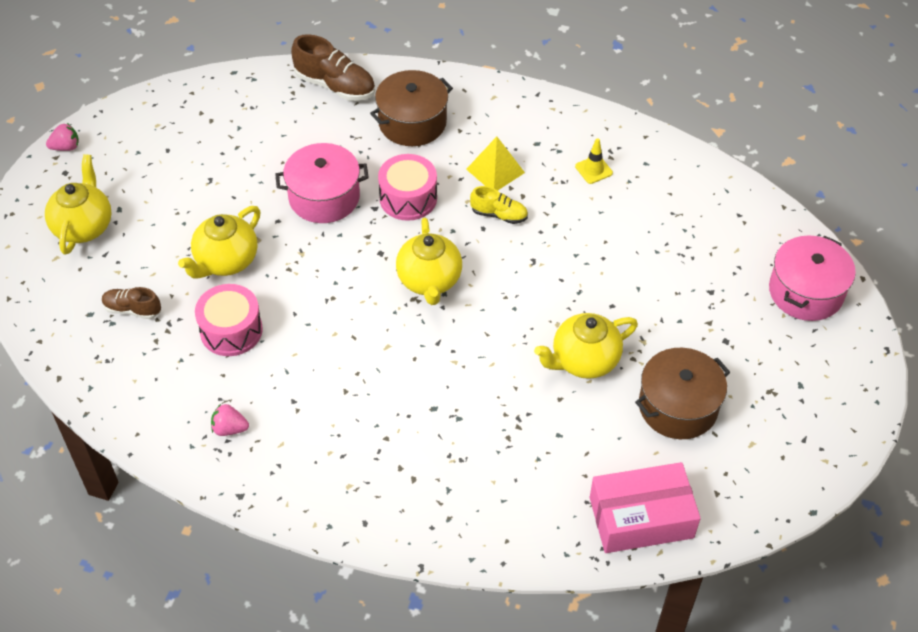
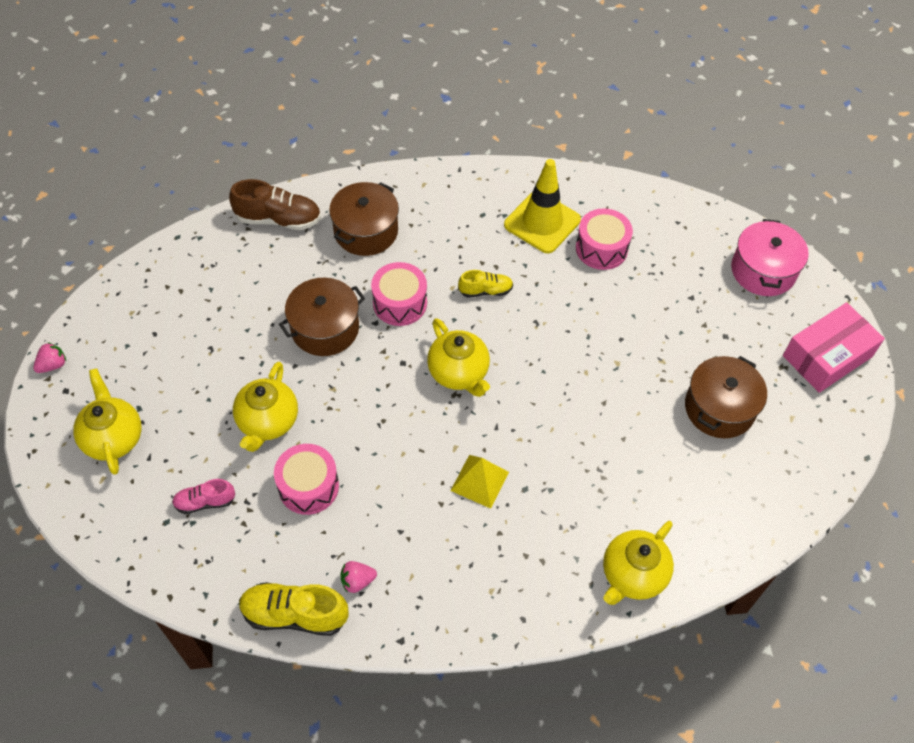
camera: 25 degrees left, 5 degrees up
brown shoe [102,287,161,319] -> pink shoe [172,479,235,514]
pink pot [275,143,369,223] -> brown pot [279,278,365,356]
yellow pyramid [466,137,525,191] -> yellow pyramid moved to [451,455,509,509]
yellow teapot [534,313,638,379] -> yellow teapot moved to [603,521,674,605]
yellow traffic cone [575,138,613,184] -> yellow traffic cone [504,159,581,253], size x2.23
pink box [590,462,701,553] -> pink box moved to [783,302,885,393]
none -> yellow shoe [239,582,349,636]
none -> pink drum [576,208,633,270]

